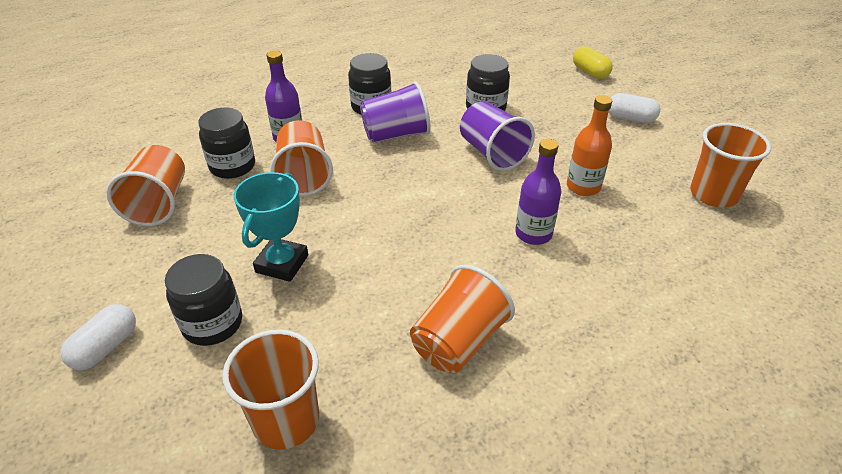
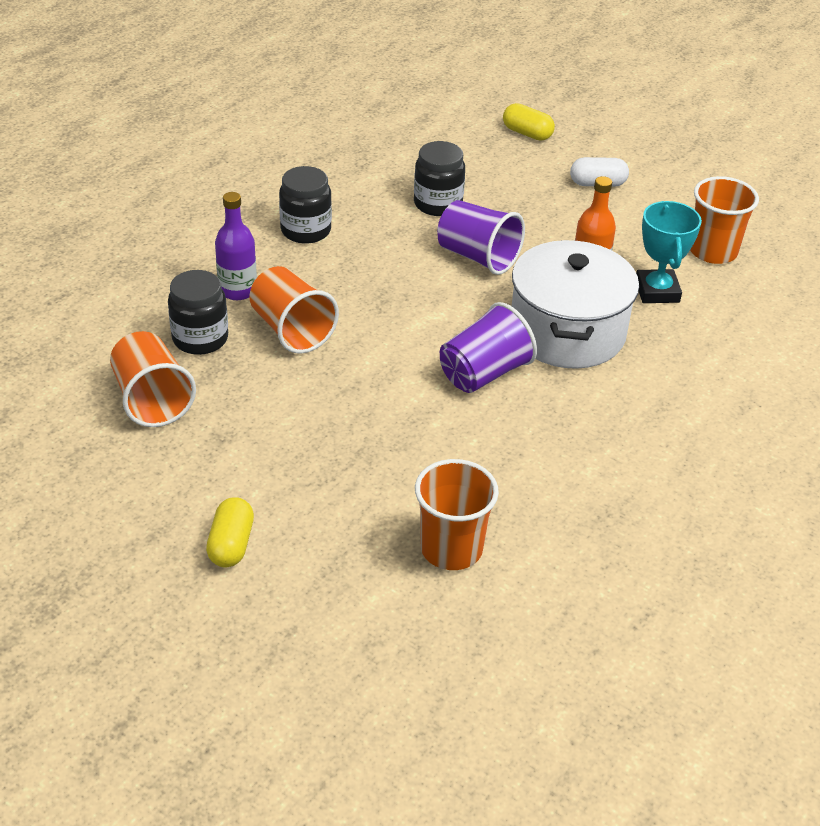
camera: 25 degrees left, 0 degrees up
white capsule [60,304,136,370] -> yellow capsule [206,497,254,567]
black jar [165,254,242,346] -> none
turquoise trophy [233,172,308,282] -> turquoise trophy moved to [636,201,702,303]
purple cup [360,81,431,143] -> purple cup moved to [440,302,537,393]
orange cup [410,265,515,373] -> none
purple bottle [515,139,561,245] -> white pot [512,240,639,369]

